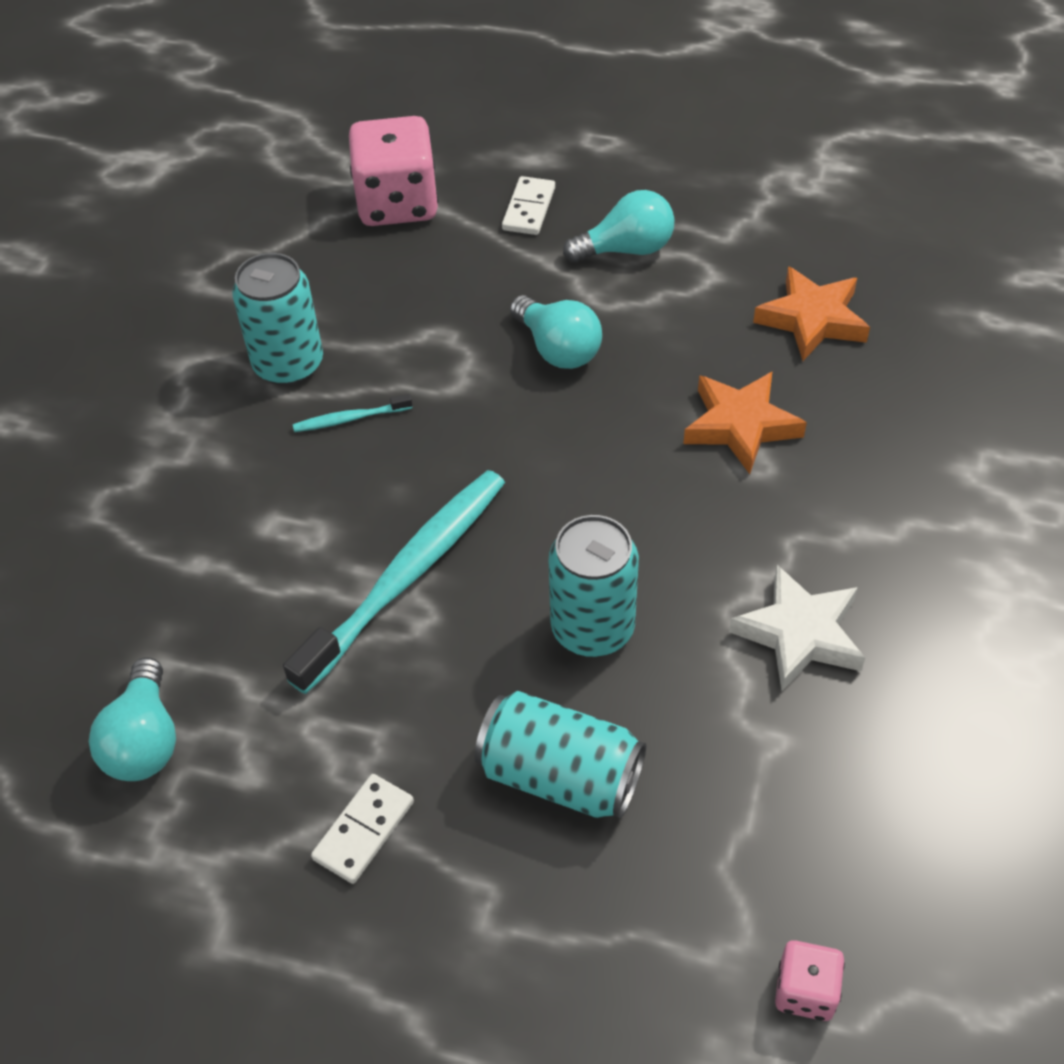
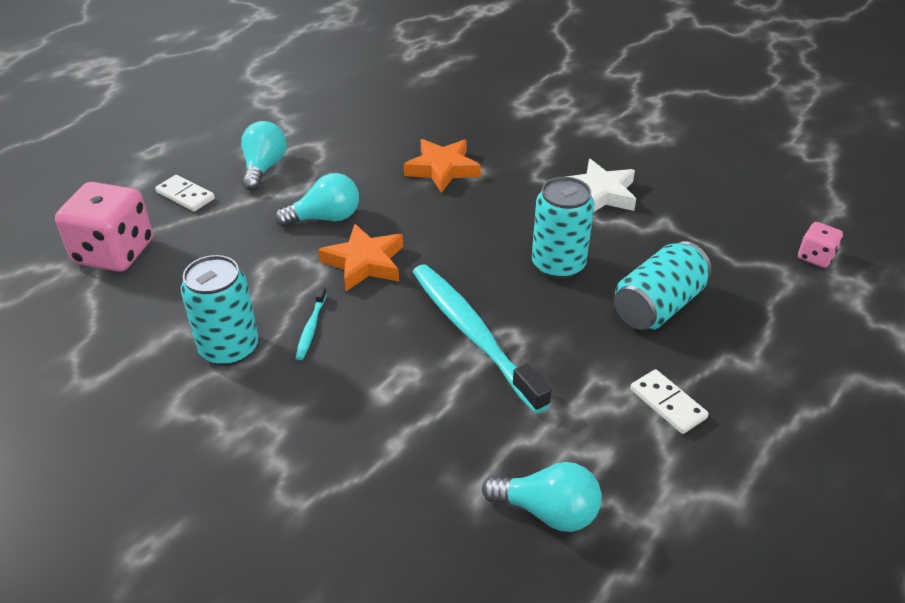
camera: 70 degrees left, 10 degrees down
orange star [753,266,870,361] -> orange star moved to [318,223,403,291]

